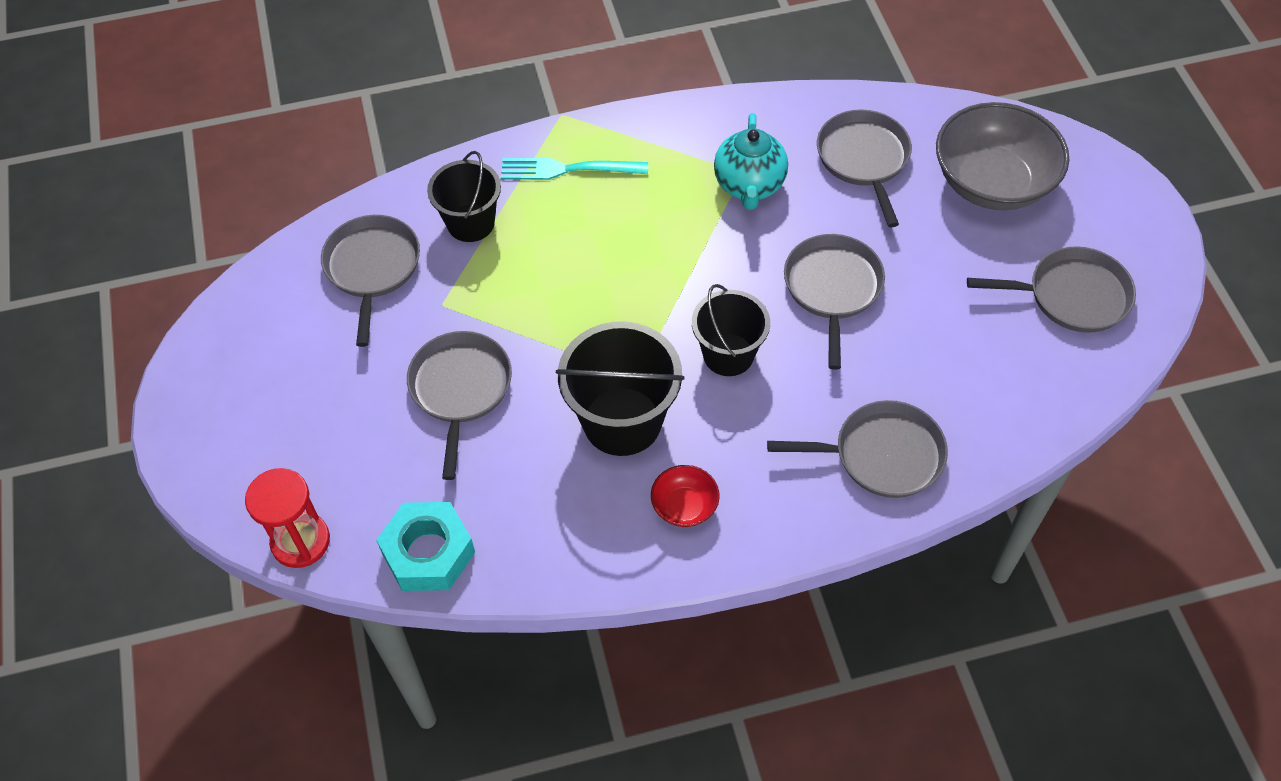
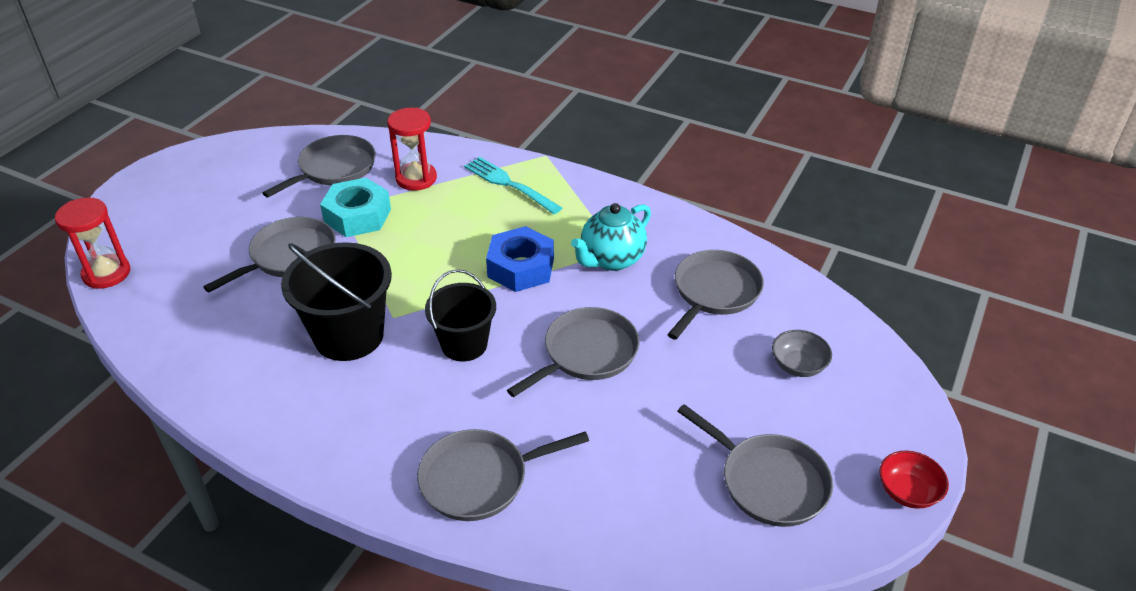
camera: 40 degrees right, 15 degrees down
turquoise nut [376,502,475,591] -> turquoise nut moved to [320,178,391,237]
black bucket [427,151,501,242] -> red hourglass [387,108,437,191]
red bowl [651,465,720,527] -> red bowl moved to [879,451,949,509]
grey pan [767,400,948,498] -> grey pan turned 120 degrees clockwise [417,429,589,521]
grey bowl [936,102,1069,210] -> grey bowl [772,330,832,377], size x0.46
none -> blue nut [486,226,554,292]

